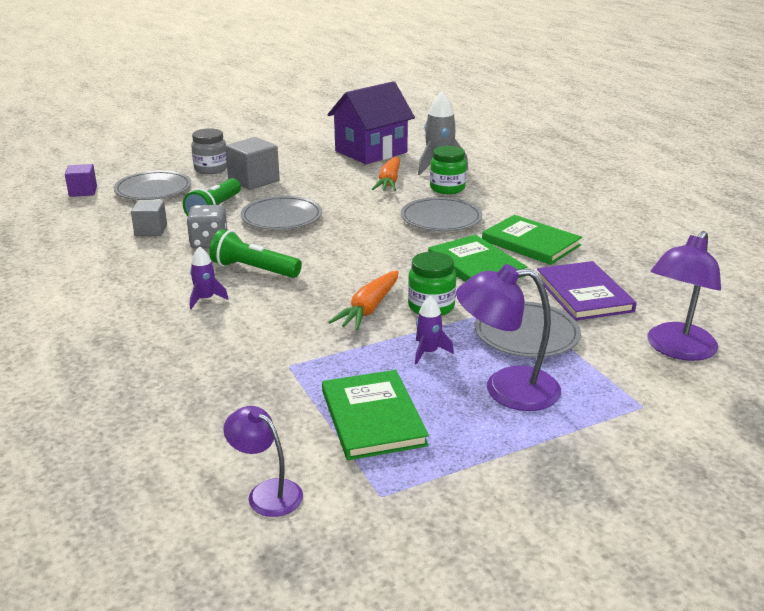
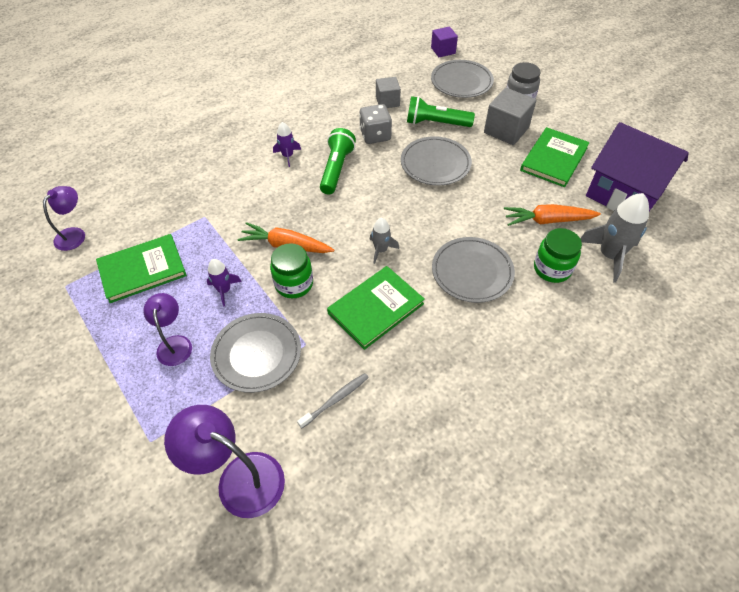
camera: 80 degrees right, 25 degrees up
purple lamp [456,264,561,411] -> purple lamp [143,293,192,366], size x0.62
green book [482,215,582,265] -> green book moved to [520,127,590,187]
purple book [537,261,637,321] -> grey toothbrush [297,373,369,428]
none -> grey rocket [370,218,399,264]

